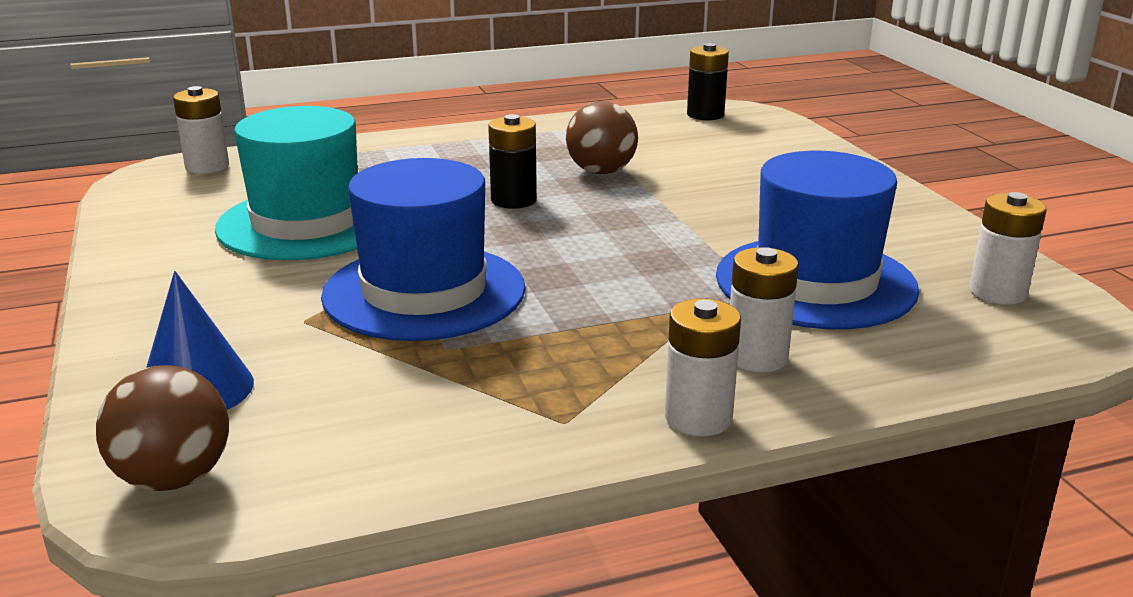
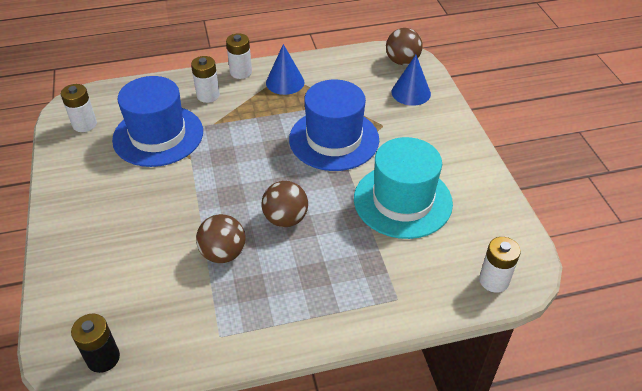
camera: 175 degrees left, 20 degrees up
black battery [488,114,537,209] -> brown ball [262,181,308,227]
none -> blue cone [266,44,304,95]

